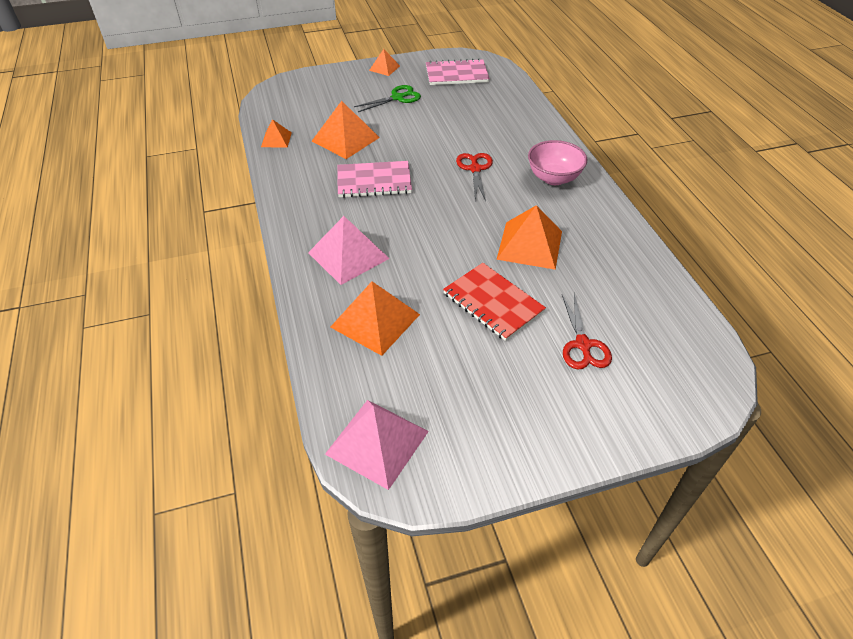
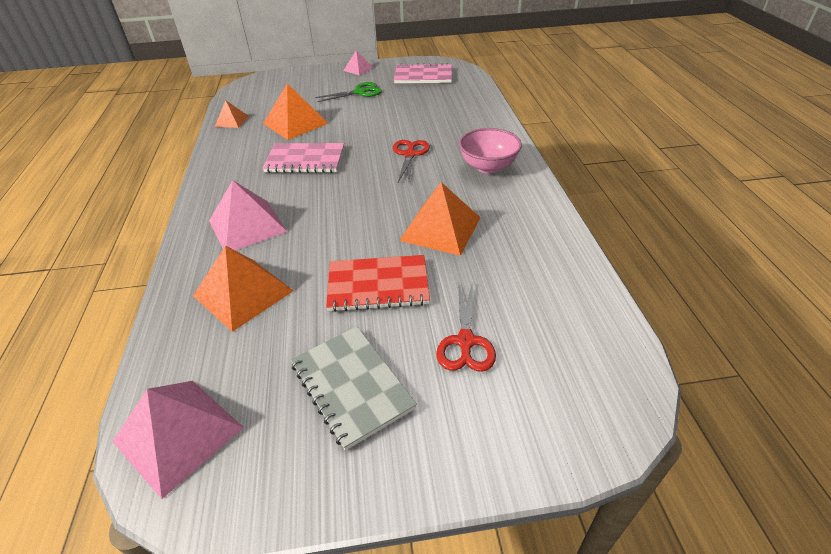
camera: 10 degrees right, 5 degrees down
orange pyramid [369,49,400,76] -> pink pyramid [343,50,373,75]
red notebook [443,263,546,341] -> red notebook turned 60 degrees counterclockwise [326,255,430,312]
none -> grey notebook [291,326,417,450]

